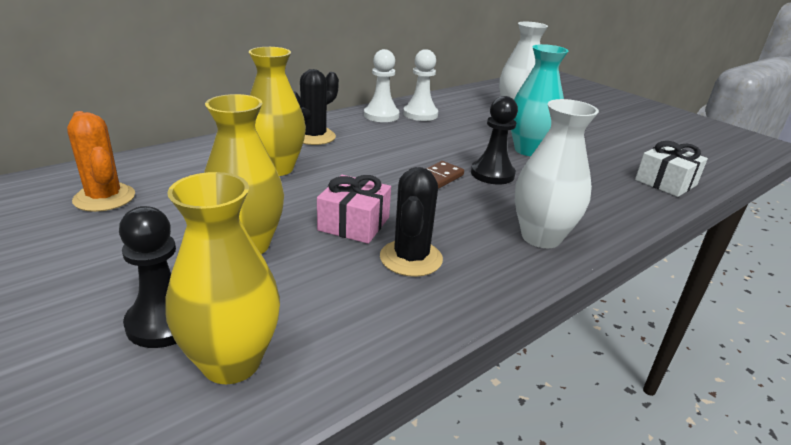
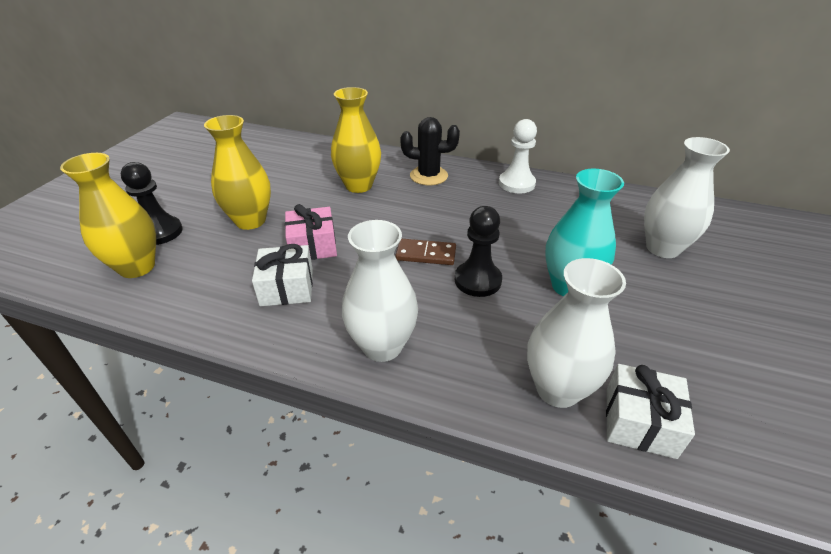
camera: 60 degrees right, 10 degrees up
orange cactus [67,111,135,212] -> none
black cactus [380,167,443,277] -> white gift [252,244,313,306]
white pawn [403,49,438,121] -> none
none -> white vase [527,258,626,408]

